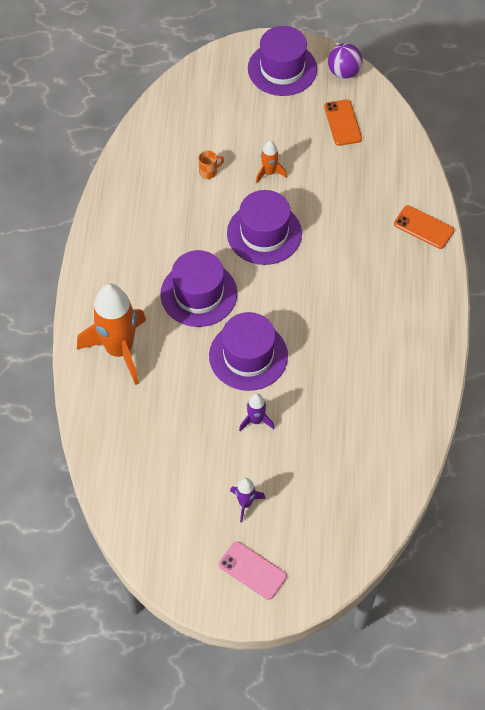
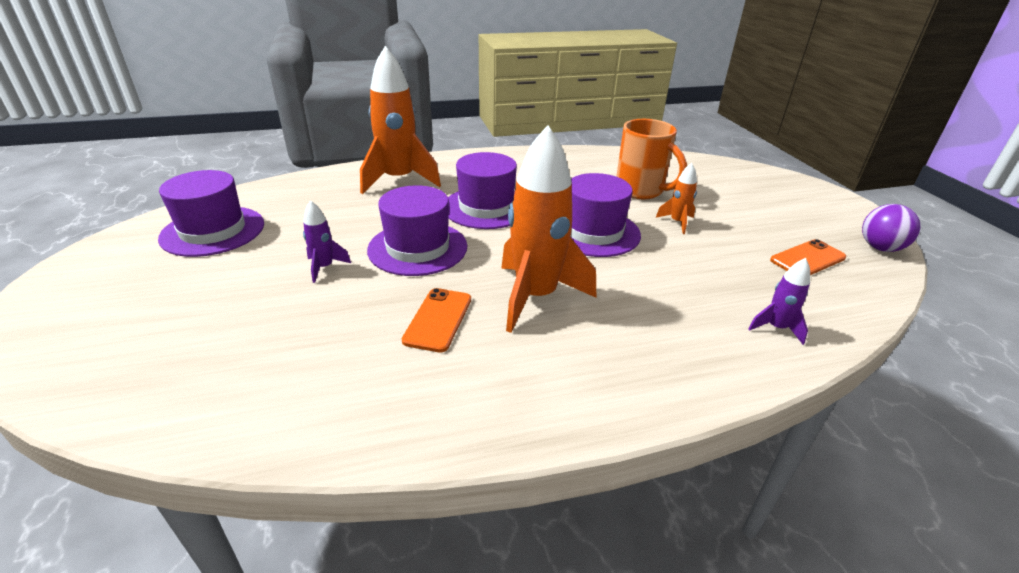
camera: 70 degrees right, 25 degrees down
orange mug [198,151,224,179] -> orange mug [616,119,687,199], size x2.41
pink phone [219,541,287,600] -> none
purple rocket [230,478,266,522] -> purple rocket moved to [748,258,810,345]
purple hat [248,26,317,96] -> purple hat moved to [158,170,264,257]
orange phone [394,205,454,249] -> orange phone moved to [402,288,471,352]
none -> orange rocket [501,125,596,333]

